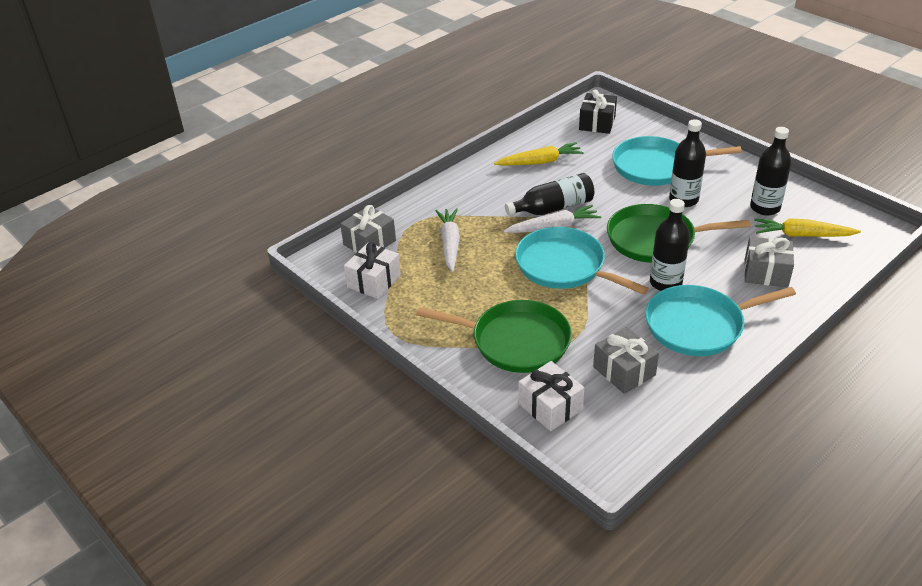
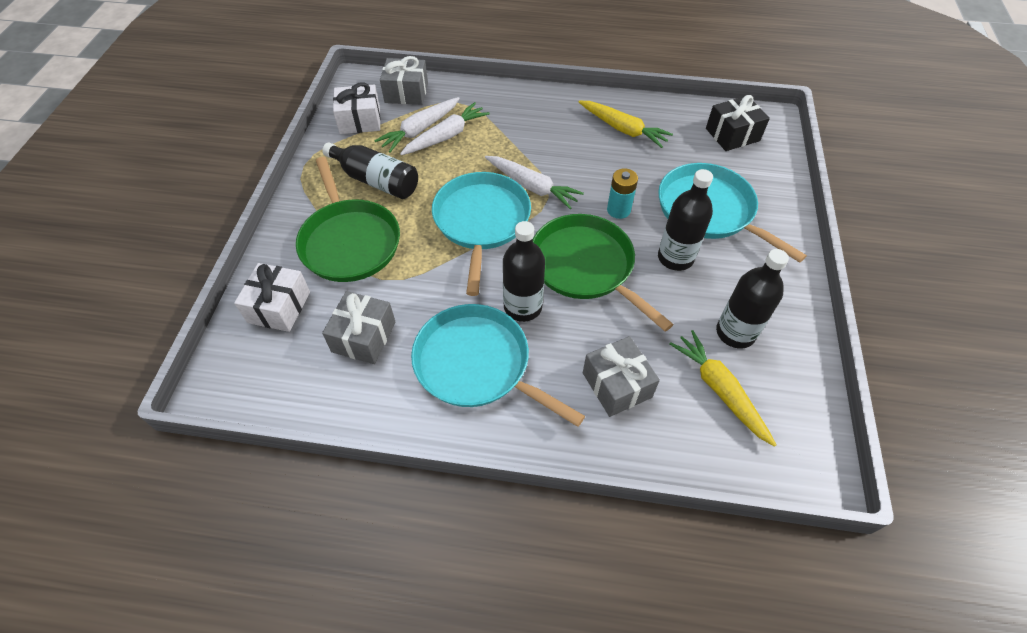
camera: 50 degrees right, 15 degrees up
black bottle [505,173,594,216] -> black bottle moved to [322,142,418,199]
none -> white carrot [374,97,460,153]
none -> turquoise battery [607,168,638,219]

